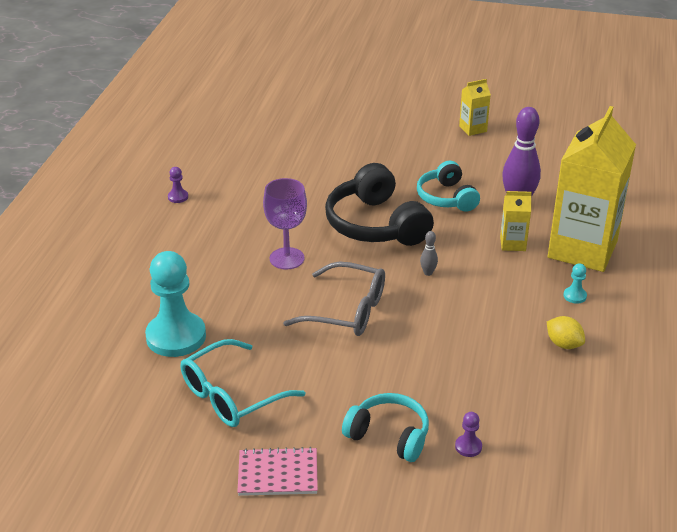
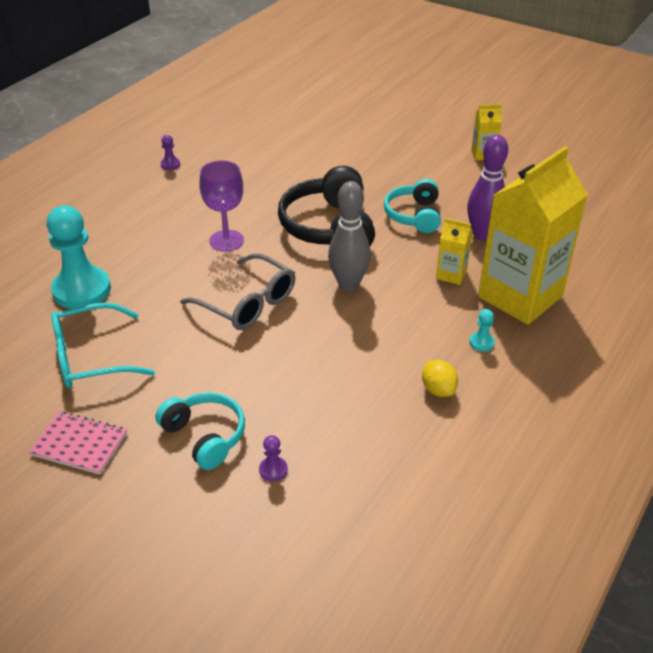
camera: 20 degrees right, 5 degrees up
grey bowling pin [420,231,438,276] -> grey bowling pin [328,181,371,291], size x2.31

